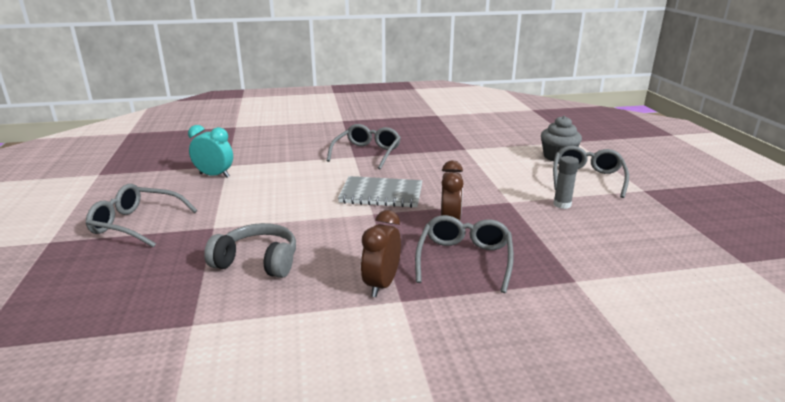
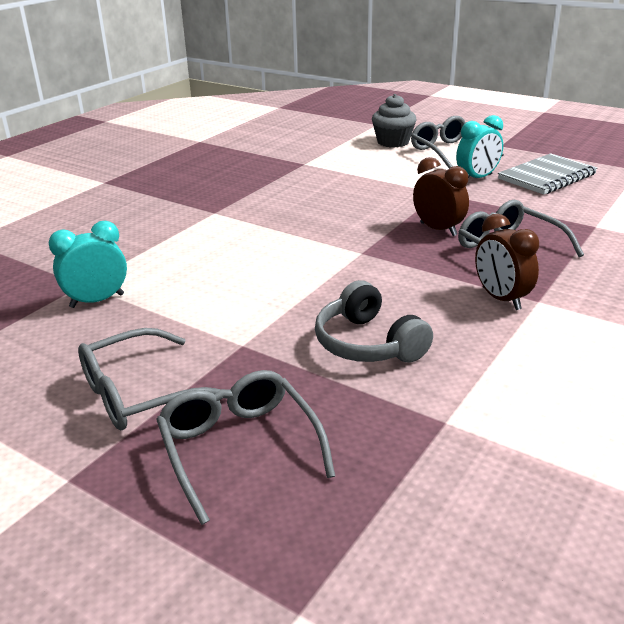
camera: 45 degrees left, 5 degrees up
grey headphones [204,223,296,278] -> grey headphones turned 90 degrees counterclockwise [315,280,433,362]
grey glasses [327,124,401,170] -> grey glasses moved to [156,370,335,525]
grey notebook [338,176,423,208] -> grey notebook moved to [498,153,597,195]
grey glue stick [554,156,579,209] -> turquoise clock [456,115,503,178]

